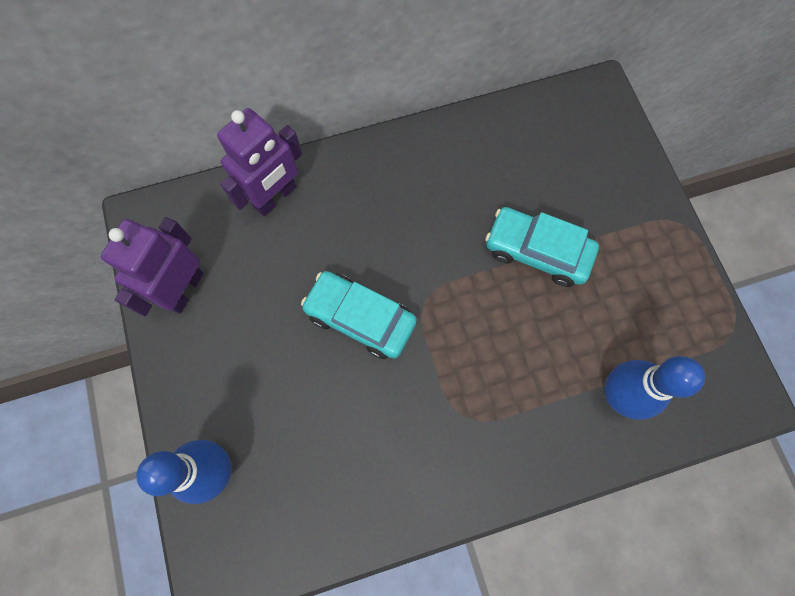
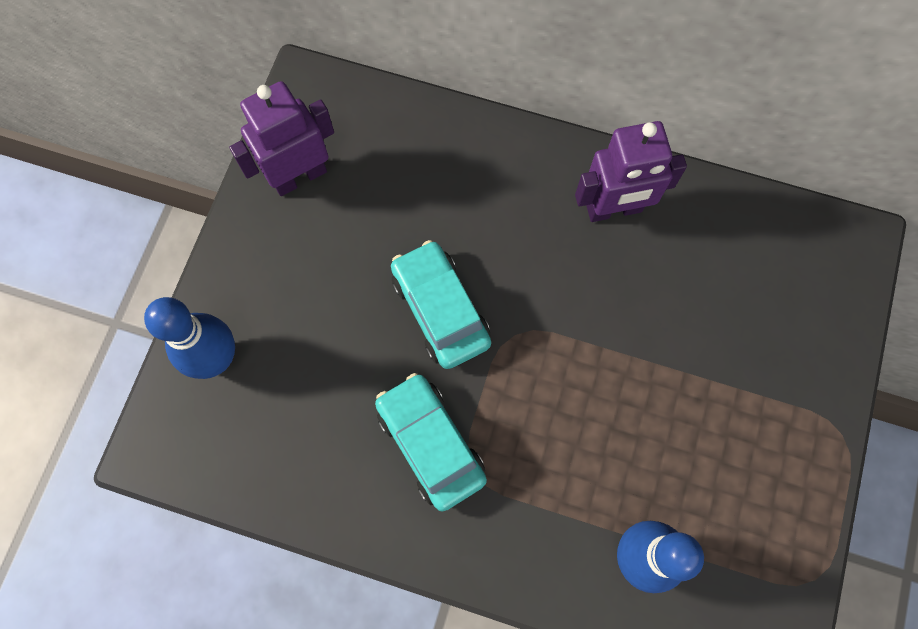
camera: 35 degrees right, 0 degrees up
purple robot [217,108,302,216] -> purple robot moved to [575,121,687,222]
turquoise car [485,207,599,287] -> turquoise car moved to [375,373,487,512]

